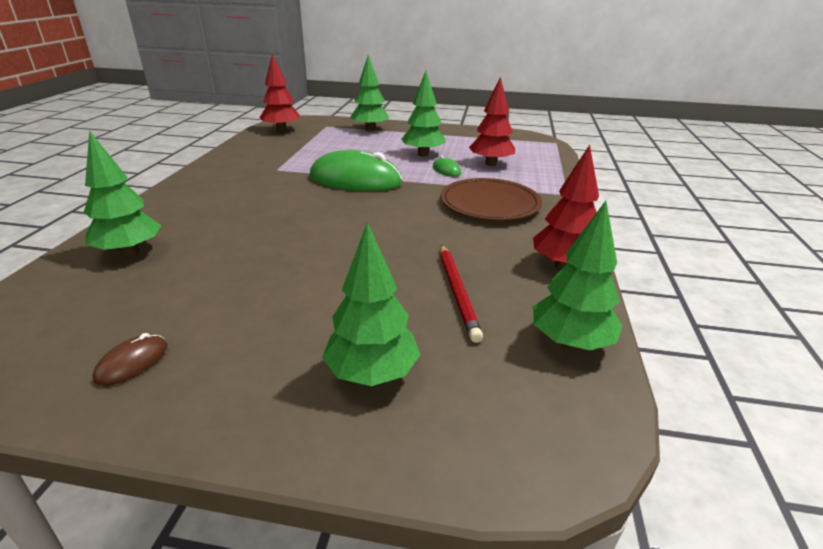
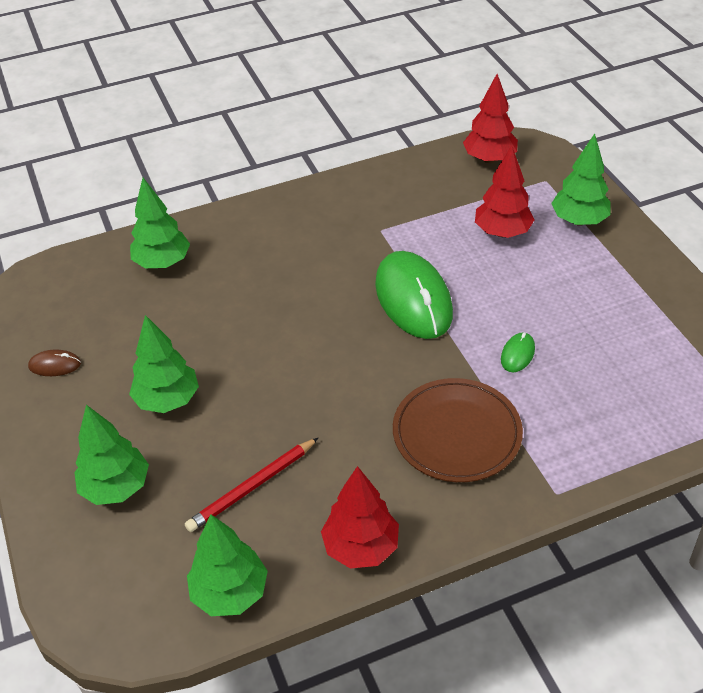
camera: 60 degrees right, 15 degrees up
green tree [401,71,445,156] -> green tree moved to [129,315,199,413]
red tree [469,76,515,166] -> red tree moved to [475,146,535,238]

